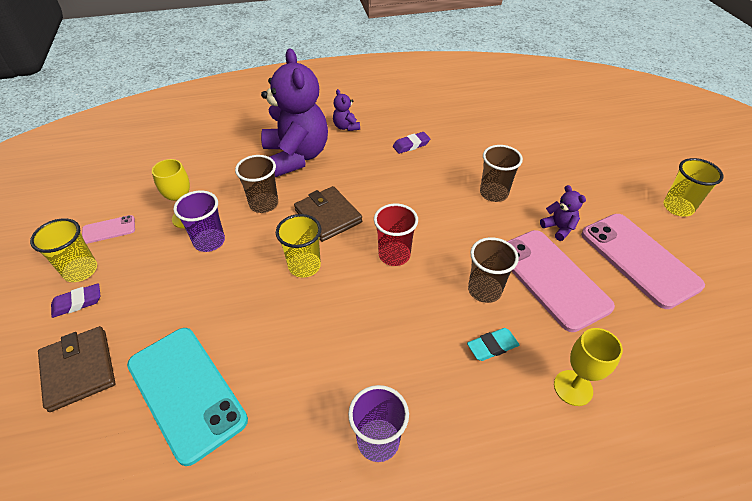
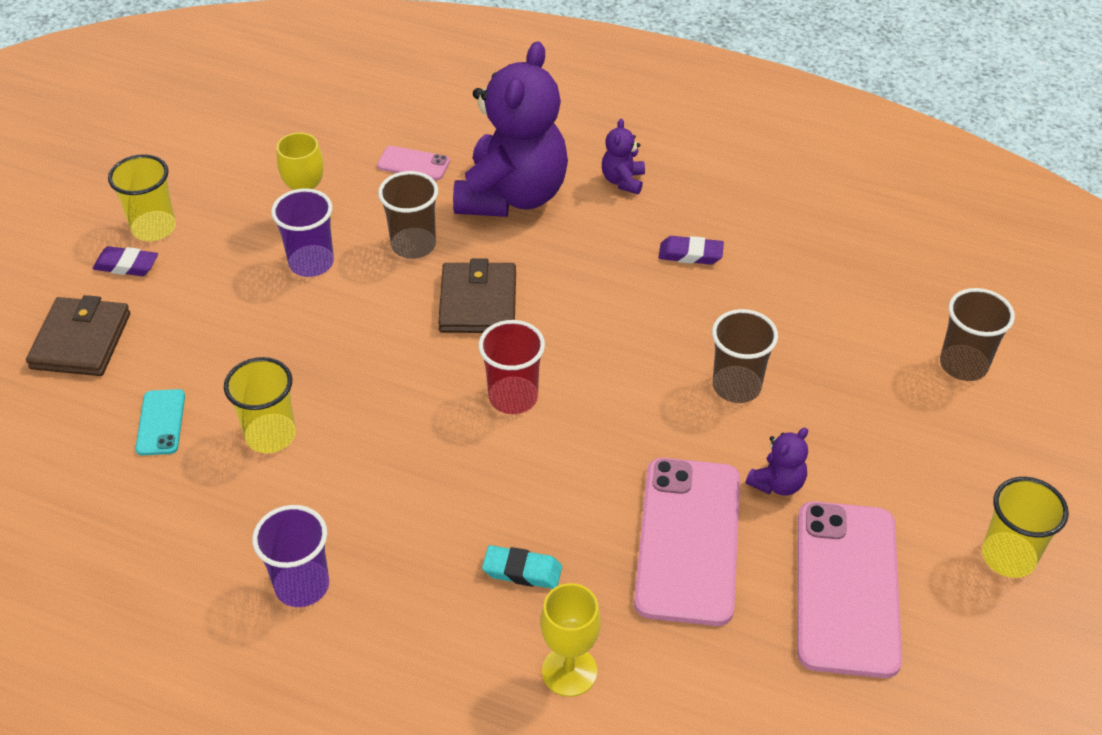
camera: 35 degrees right, 0 degrees up
pink phone [82,215,135,244] -> pink phone moved to [377,146,450,180]
turquoise phone [127,328,248,466] -> turquoise phone [135,389,185,455], size x0.46
yellow cup [276,214,321,278] -> yellow cup moved to [224,357,296,453]
brown cup [468,237,519,303] -> brown cup moved to [940,288,1015,381]
purple teddy bear [540,185,586,241] -> purple teddy bear turned 45 degrees clockwise [746,428,808,496]

